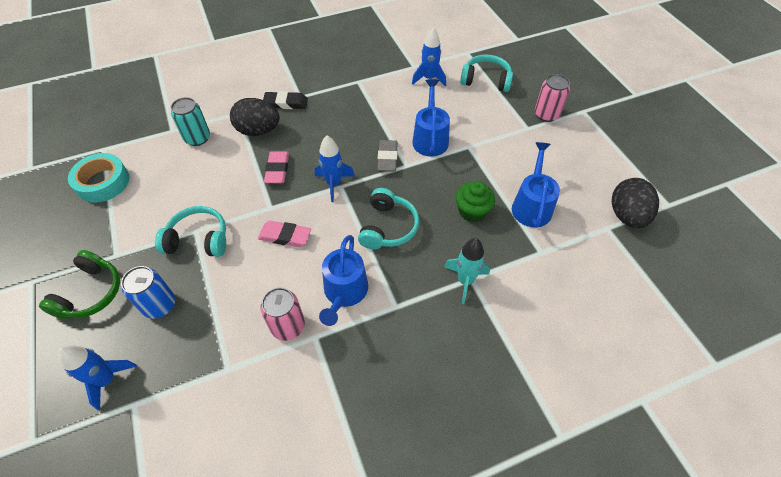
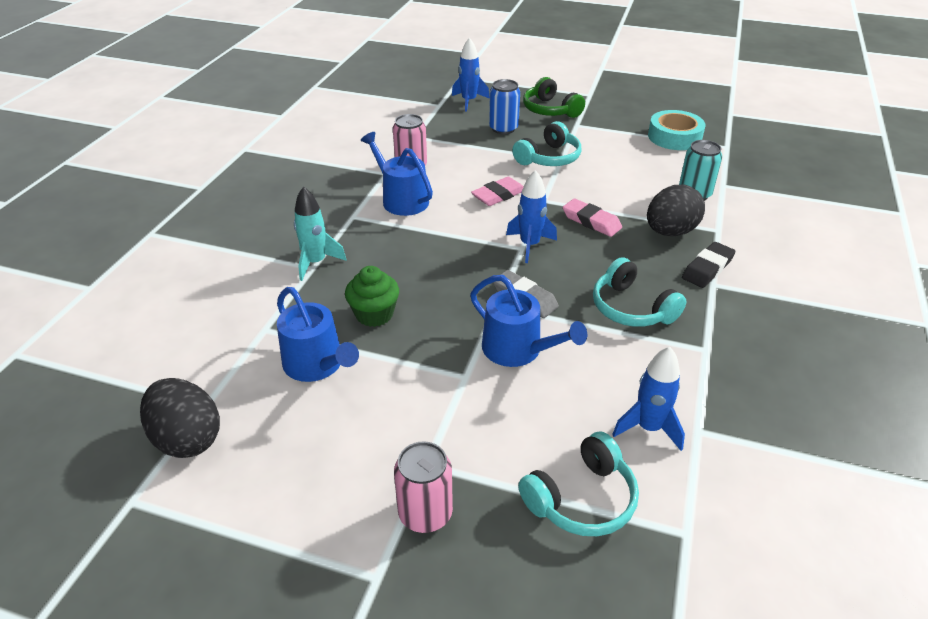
camera: 130 degrees right, 15 degrees down
turquoise headphones [358,188,419,249] -> turquoise headphones moved to [593,257,686,327]

